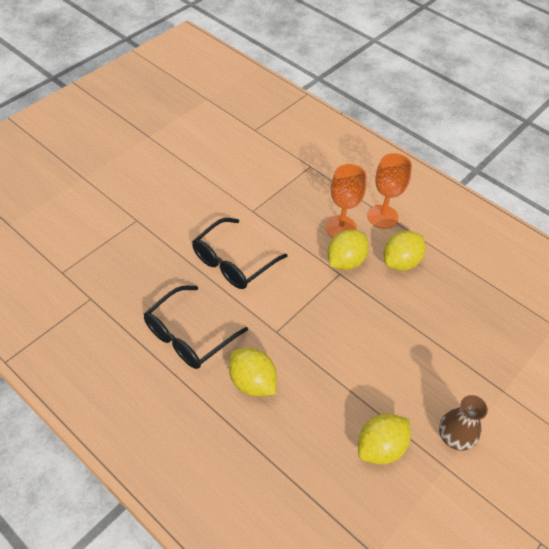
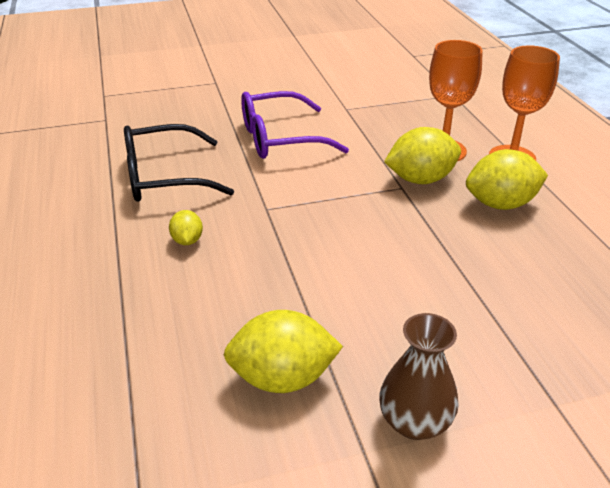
camera: 35 degrees right, 15 degrees down
black glasses [192,218,288,289] -> purple glasses [241,91,349,159]
yellow lemon [229,348,277,396] -> yellow lemon [169,210,203,245], size x0.52

